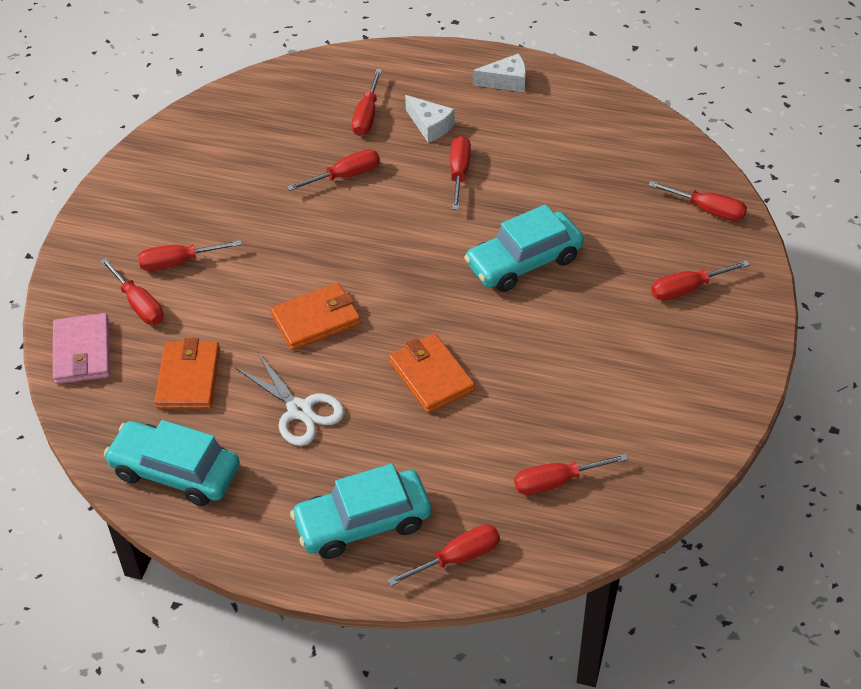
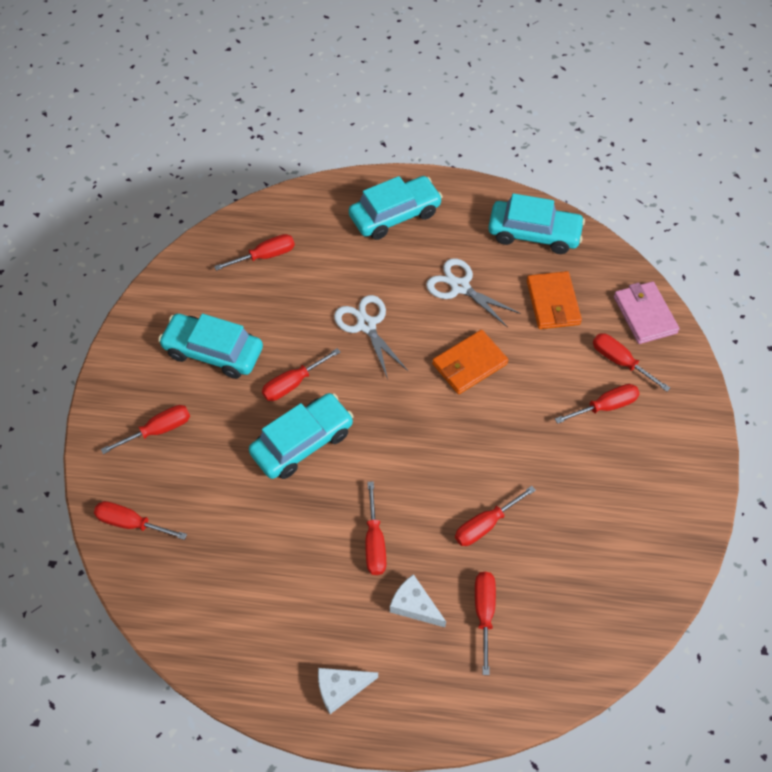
camera: 170 degrees right, 10 degrees up
red screwdriver [388,524,500,586] -> red screwdriver moved to [262,348,340,401]
orange wallet [389,334,475,413] -> white scissors [334,295,408,379]
none -> turquoise car [158,314,263,379]

